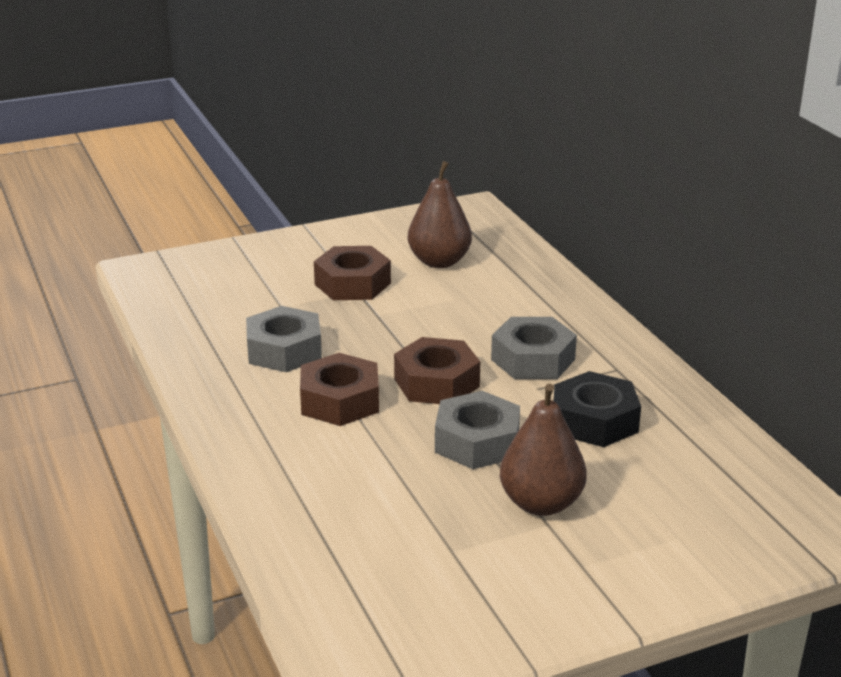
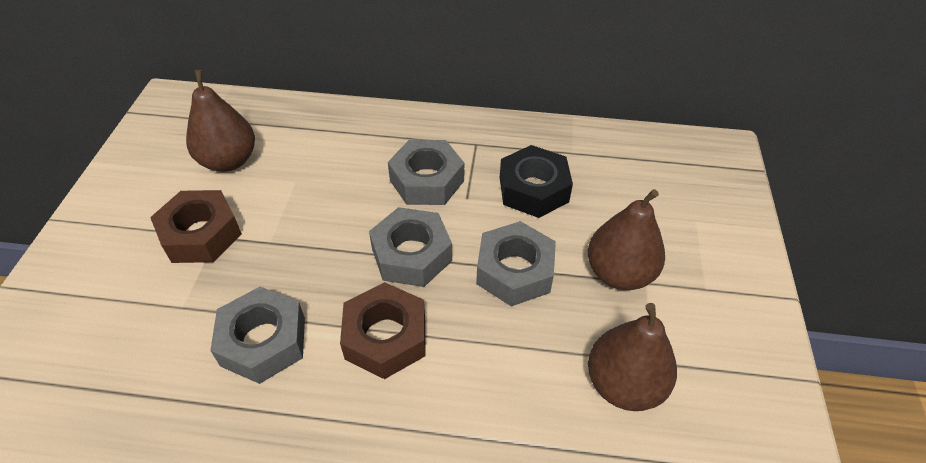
camera: 60 degrees left, 20 degrees up
brown nut [394,337,480,404] -> grey nut [369,207,452,287]
none -> brown pear [588,303,677,411]

